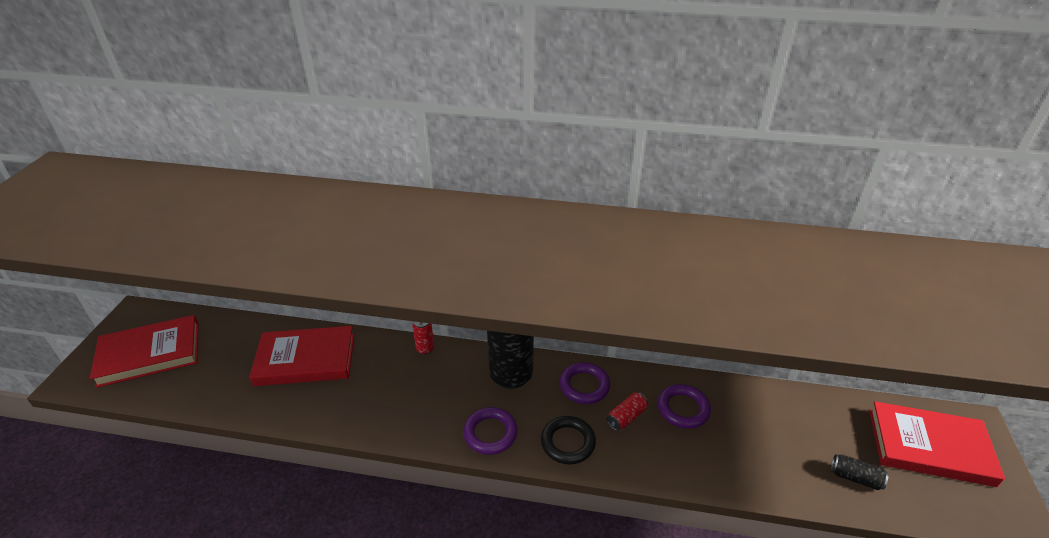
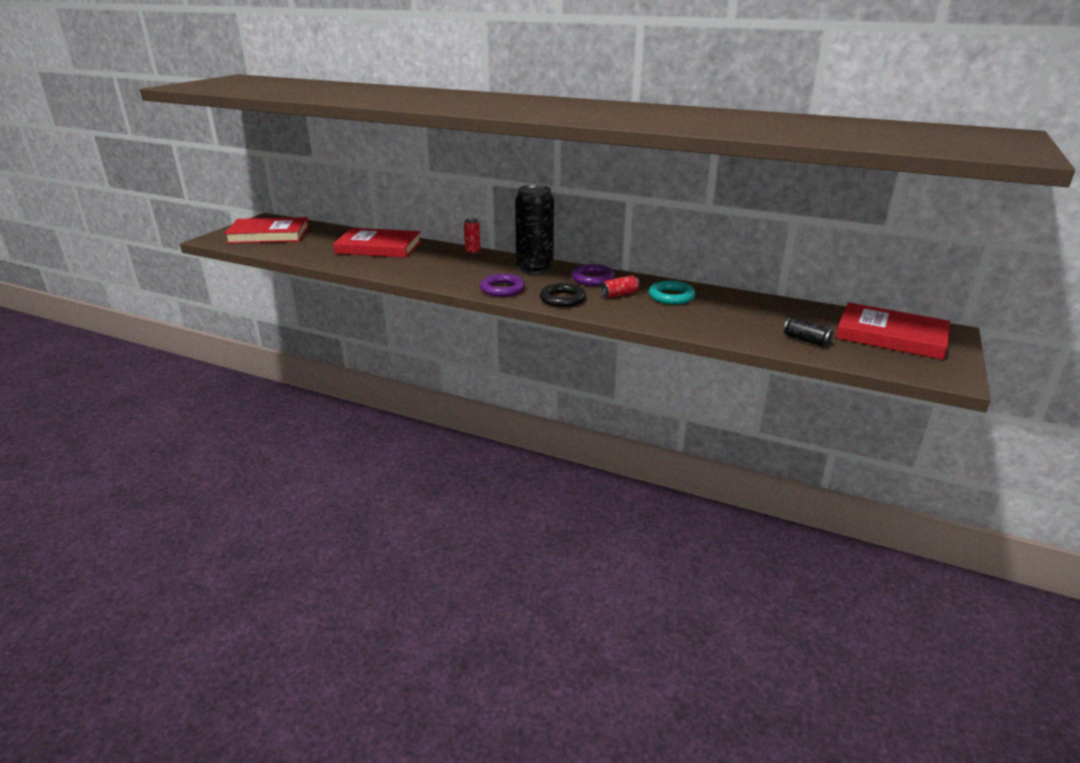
camera: 15 degrees right, 10 degrees down
purple ring [658,384,711,429] -> turquoise ring [649,281,695,304]

